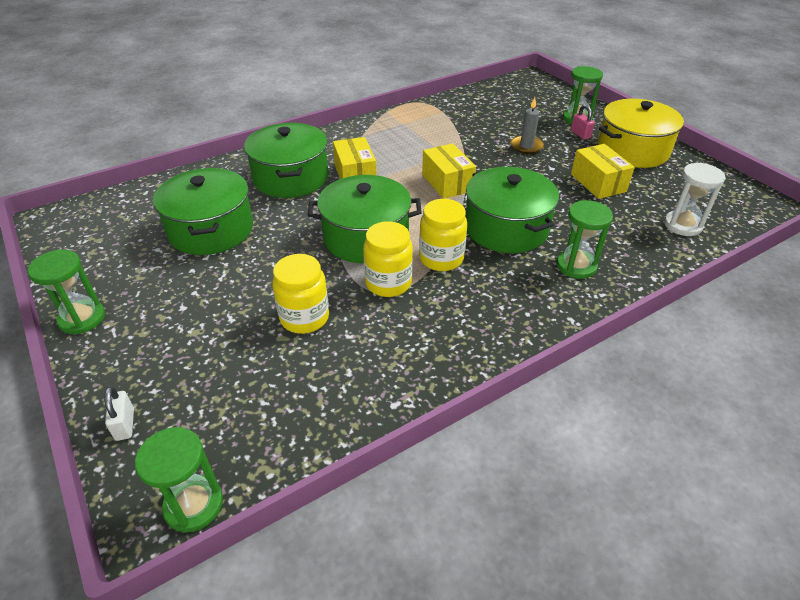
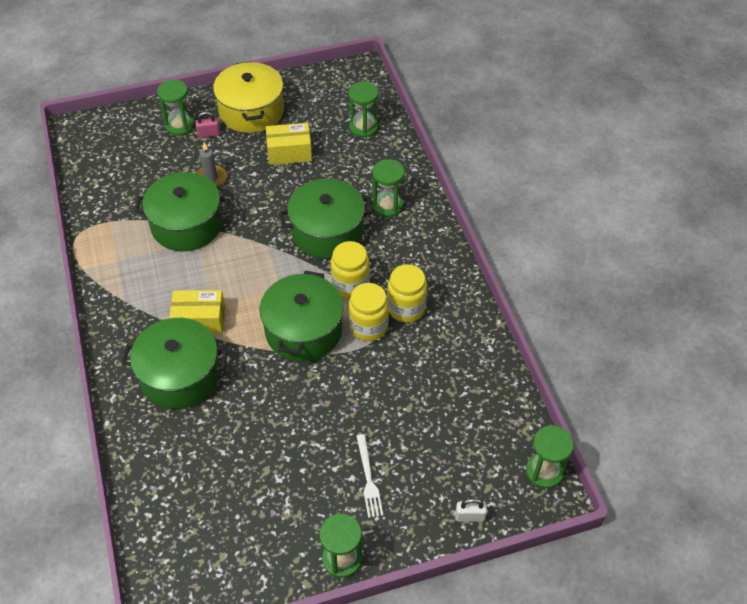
camera: 75 degrees left, 10 degrees up
green pot [153,168,253,255] -> green pot moved to [135,172,229,251]
yellow jar [272,254,329,334] -> yellow jar moved to [387,264,427,322]
yellow box [422,143,476,199] -> none
white hourglass [664,163,725,236] -> green hourglass [348,81,378,138]
none -> white fork [357,434,383,518]

